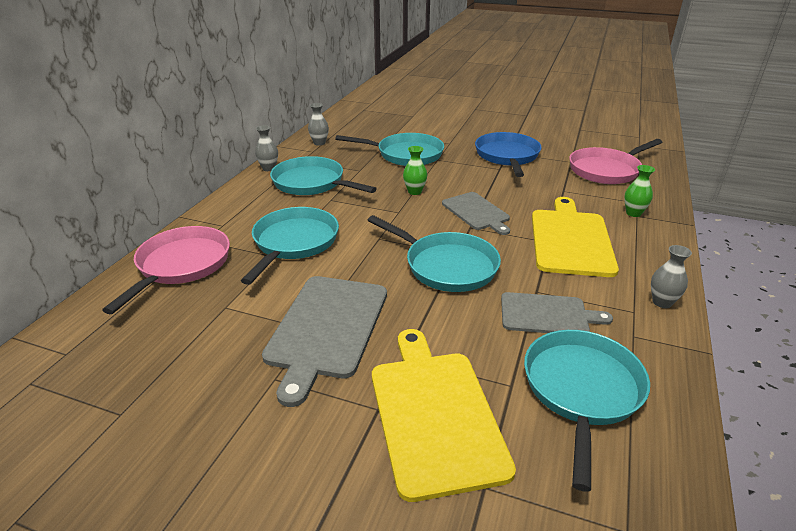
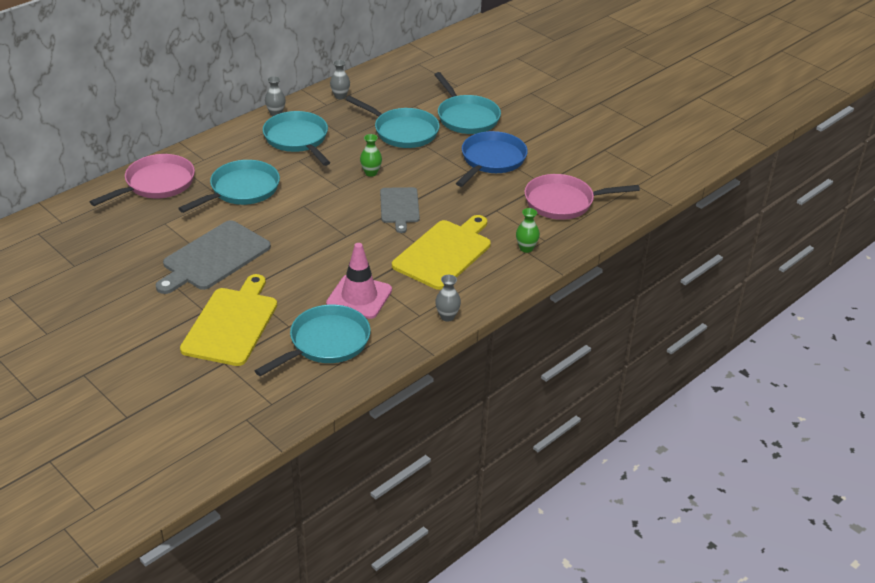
camera: 25 degrees right, 5 degrees up
turquoise pan [367,215,501,292] -> turquoise pan moved to [434,72,501,134]
grey cutting board [501,292,613,333] -> pink traffic cone [326,243,392,319]

